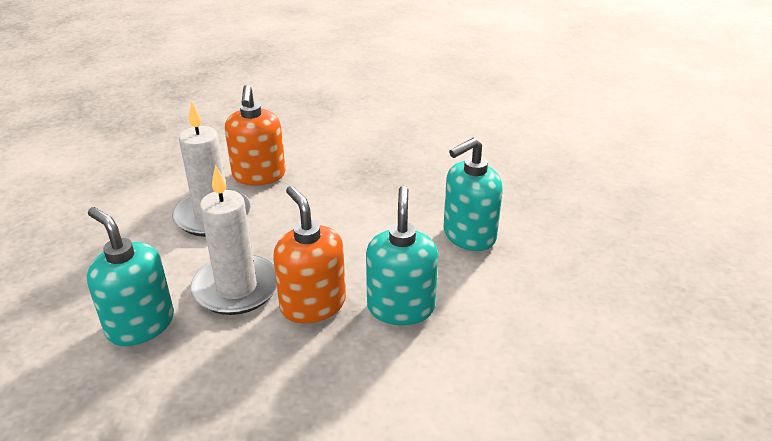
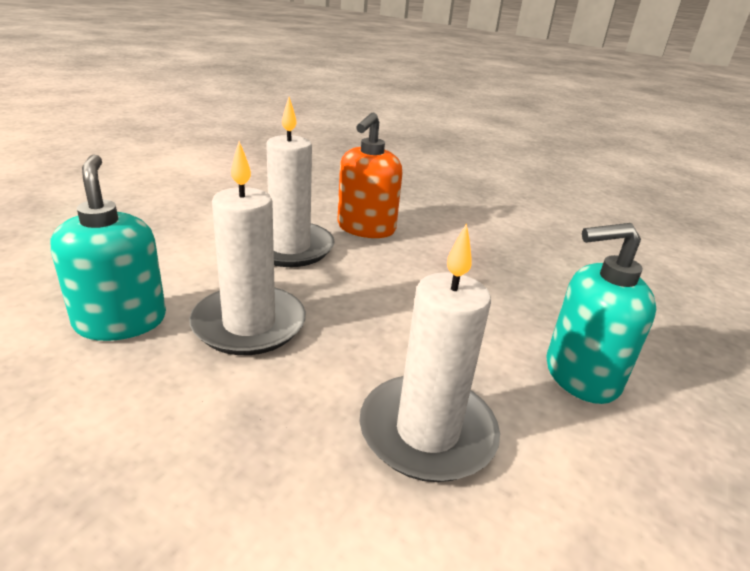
camera: 25 degrees right, 5 degrees down
orange soap dispenser [273,186,346,323] -> none
turquoise soap dispenser [366,186,438,325] -> white candle [359,223,500,482]

